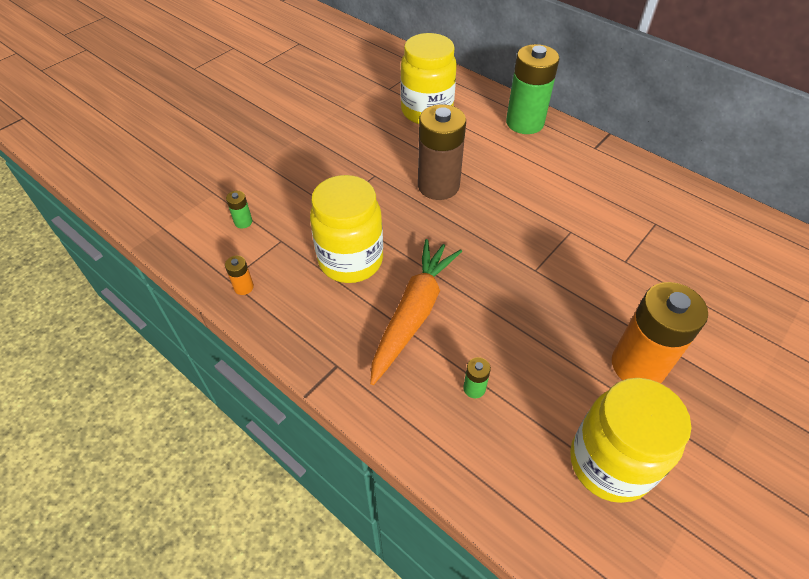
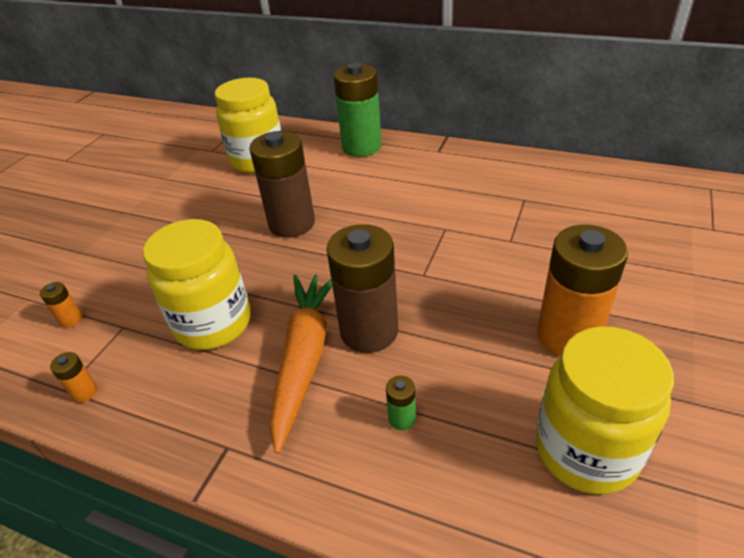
camera: 15 degrees left, 10 degrees down
green battery [226,191,252,229] -> orange battery [40,282,82,328]
none -> brown battery [326,224,398,353]

